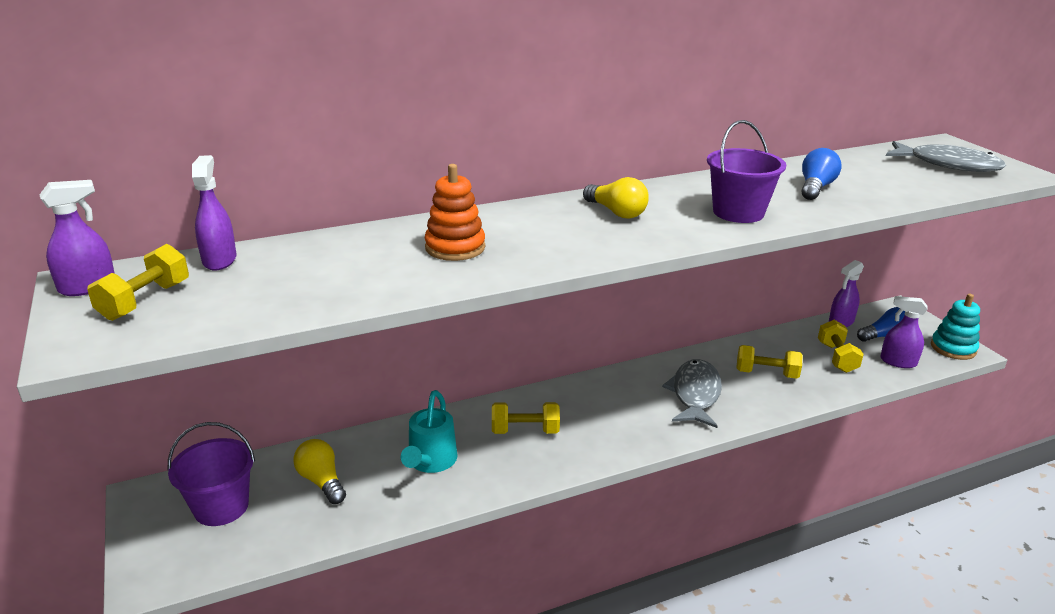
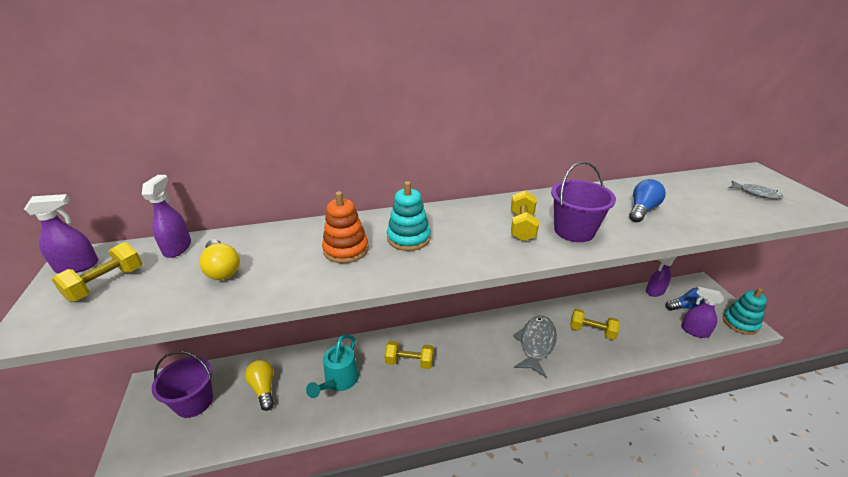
camera: 10 degrees right, 5 degrees up
yellow light bulb [583,177,649,219] -> yellow light bulb moved to [199,239,240,280]
yellow dumbbell [818,320,864,373] -> yellow dumbbell moved to [511,190,539,241]
grey fish [886,141,1006,172] -> grey fish [729,180,783,199], size x0.53
none -> turquoise stacking toy [387,181,431,251]

